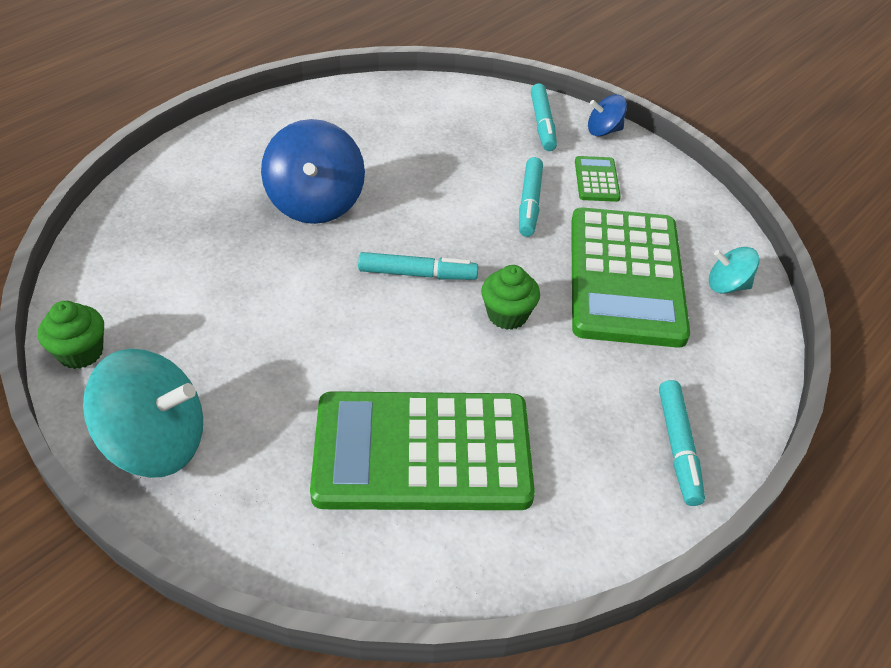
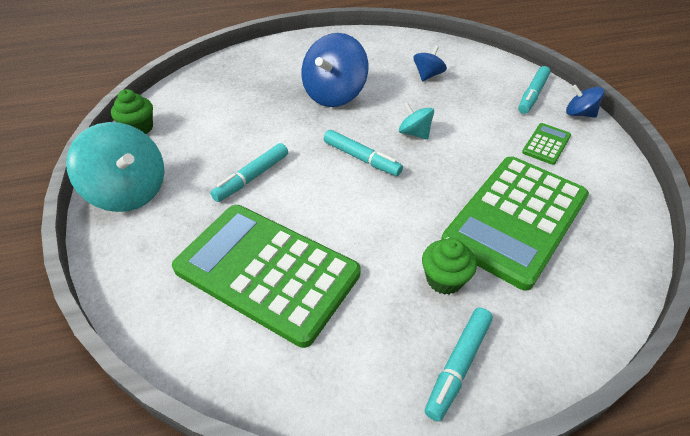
camera: 35 degrees right, 0 degrees up
green cupcake [481,265,540,330] -> green cupcake moved to [422,238,477,295]
turquoise marker [519,157,543,237] -> turquoise marker moved to [210,143,288,202]
turquoise spinning top [709,247,760,294] -> turquoise spinning top moved to [399,102,434,140]
none -> blue spinning top [413,45,447,81]

